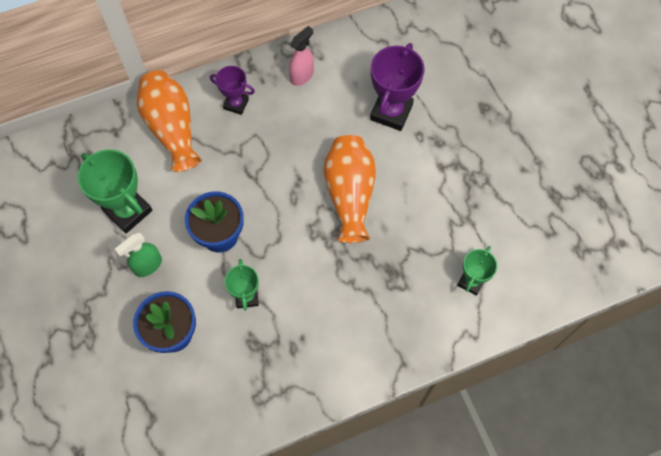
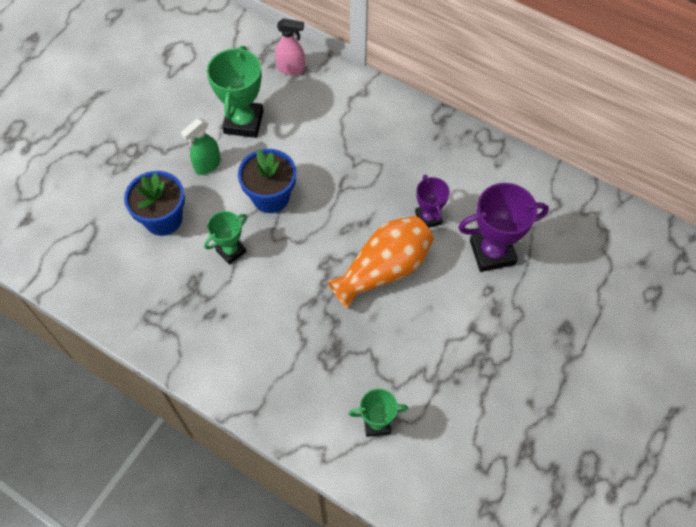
camera: 55 degrees right, 5 degrees down
green spray bottle [115,233,162,277] -> green spray bottle turned 60 degrees counterclockwise [181,118,221,175]
orange vase [137,70,202,172] -> none
purple trophy [210,66,255,115] -> purple trophy moved to [415,175,450,228]
pink spray bottle [289,26,314,86] -> pink spray bottle moved to [275,18,305,75]

